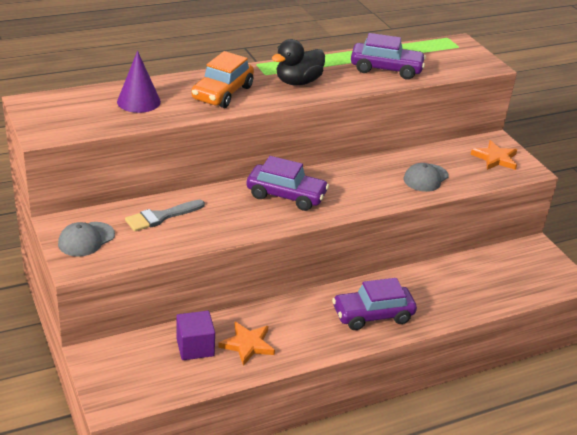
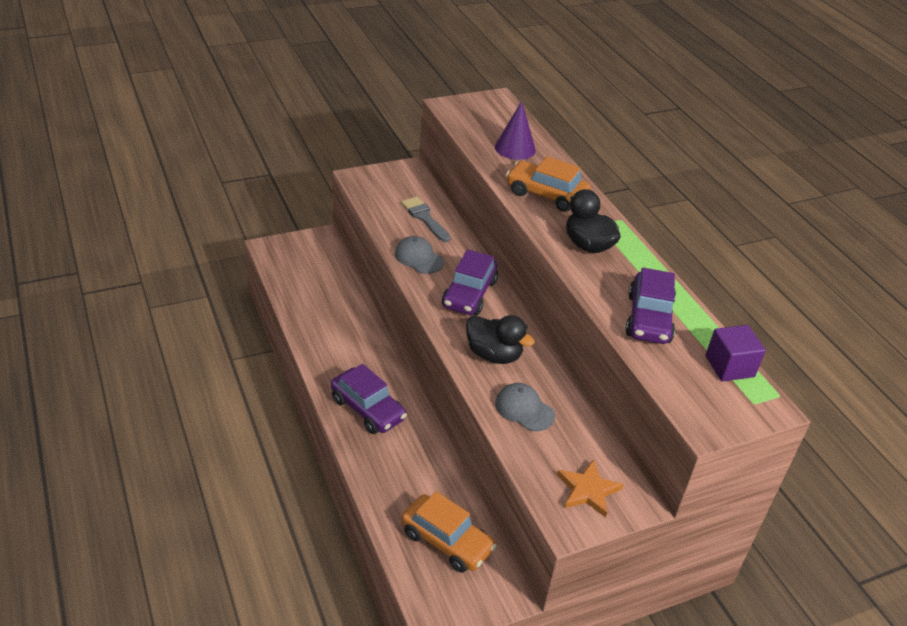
camera: 90 degrees right, 5 degrees up
grey cap [58,222,115,257] -> grey cap moved to [395,236,444,274]
purple cube [176,311,215,360] -> purple cube moved to [706,325,766,381]
orange star [218,322,275,366] -> none
purple car [332,278,417,330] -> purple car turned 150 degrees clockwise [331,364,407,434]
none -> orange car [401,491,496,573]
none -> black duck [466,315,535,364]

